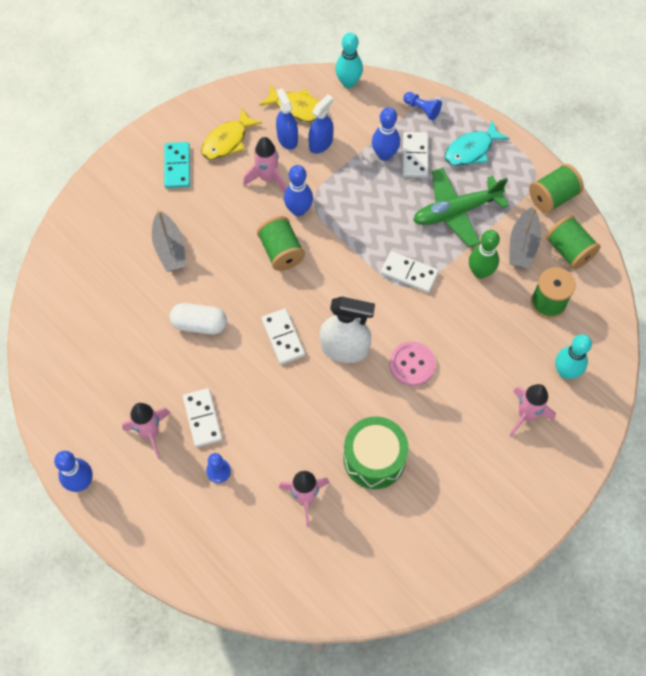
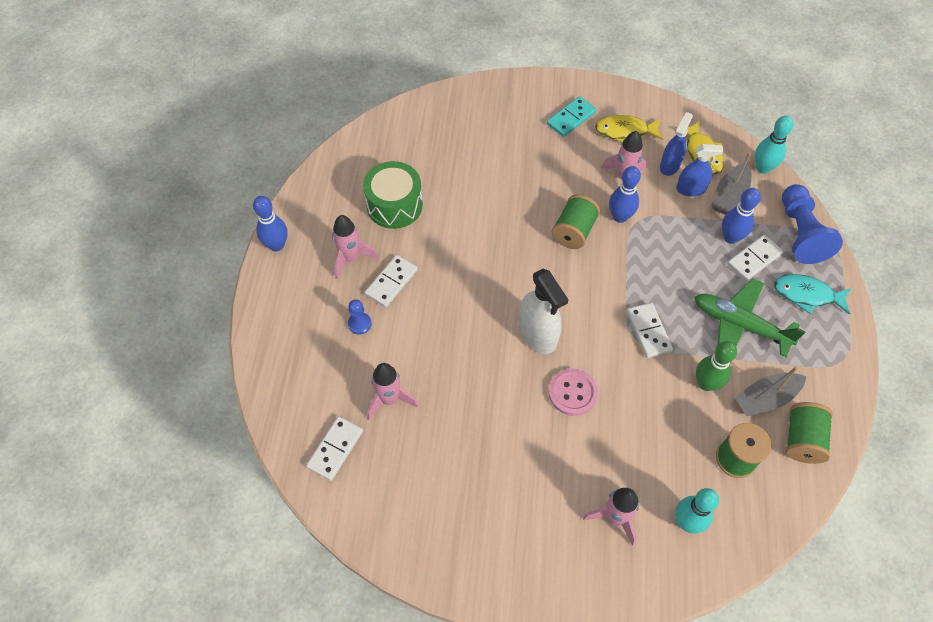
camera: 50 degrees right, 5 degrees down
grey boat [152,210,186,272] -> grey boat moved to [711,152,751,215]
white capsule [170,303,227,335] -> none
white domino [261,309,305,365] -> white domino moved to [306,416,363,481]
green drum [343,417,409,489] -> green drum moved to [363,161,423,229]
blue pawn [403,92,442,120] -> blue pawn [782,184,843,264], size x2.03
green spool [529,164,584,213] -> none

